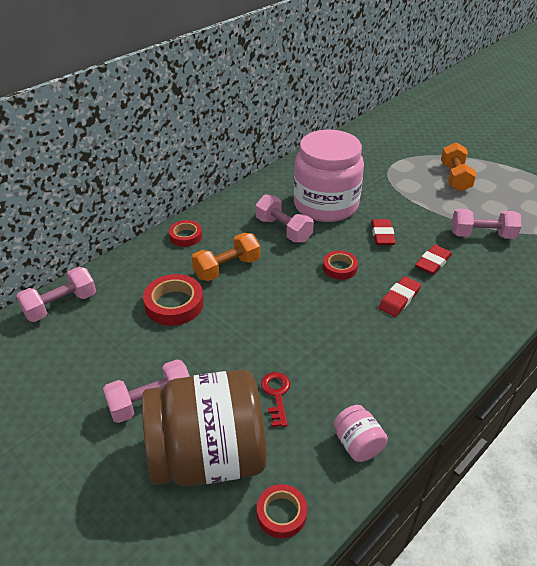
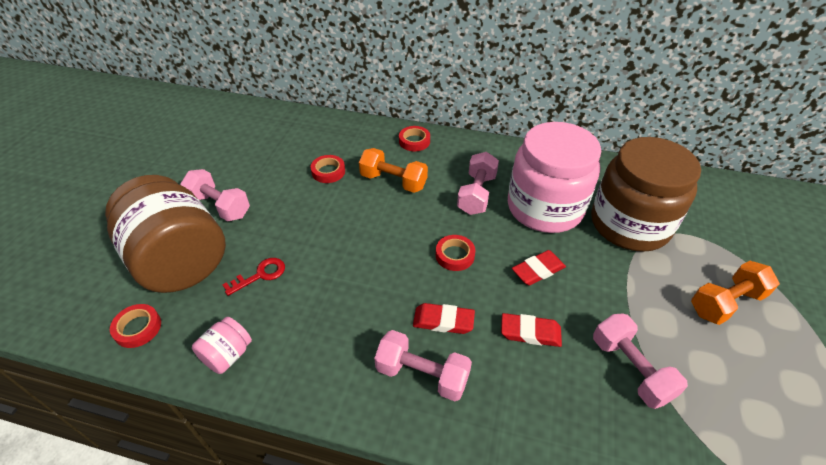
camera: 60 degrees right, 5 degrees up
pink dumbbell [16,267,96,322] -> pink dumbbell moved to [374,330,472,401]
red tape [143,274,204,326] -> red tape [311,155,345,183], size x0.63
none -> brown jar [591,137,701,252]

